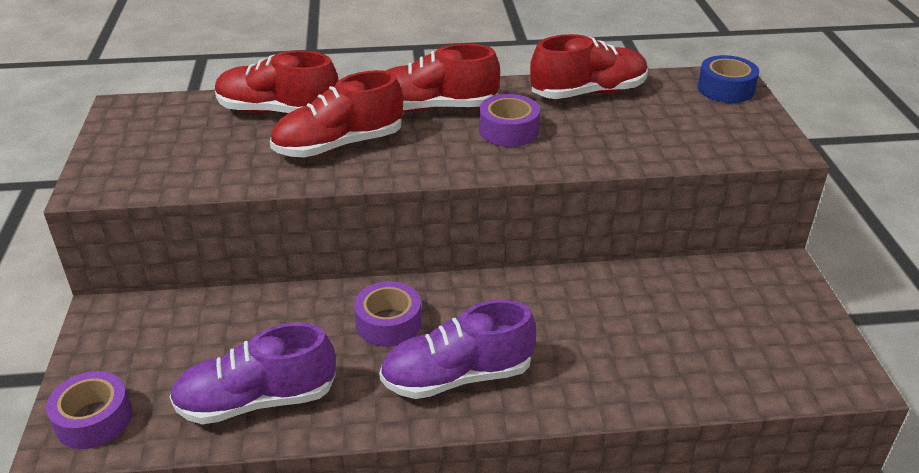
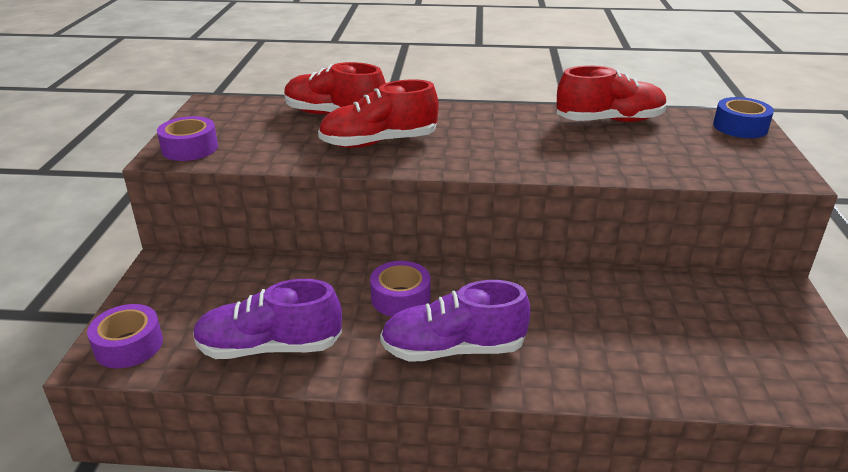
camera: 10 degrees right, 5 degrees down
red shoe [386,44,500,112] -> none
purple tape [479,94,540,147] -> purple tape moved to [157,116,218,161]

